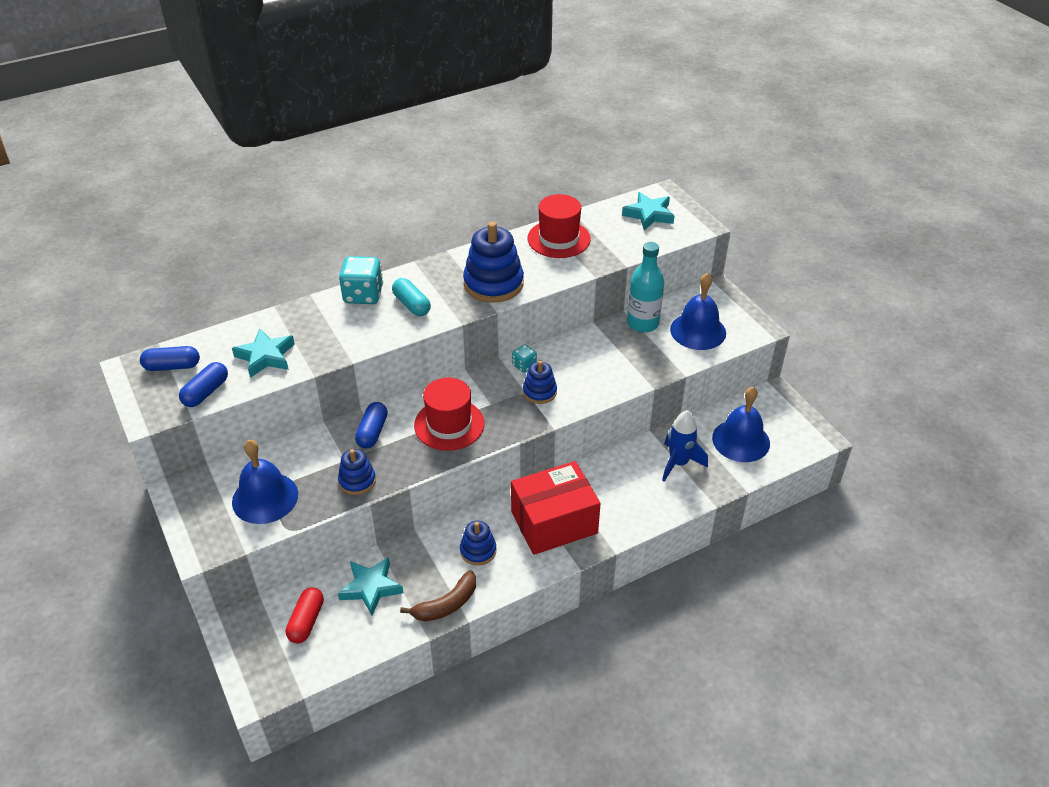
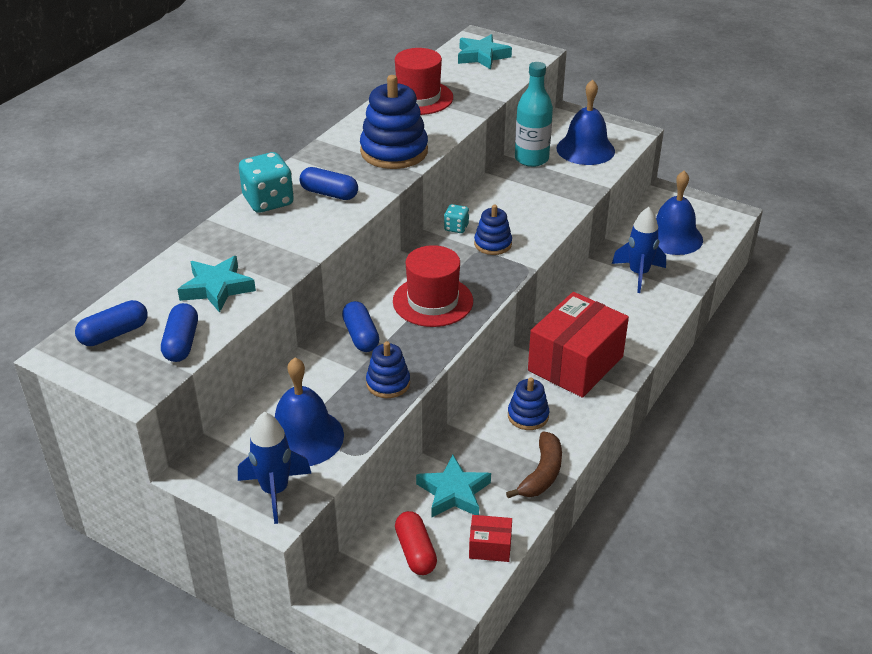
camera: 30 degrees left, 5 degrees down
turquoise capsule [392,278,431,316] -> blue capsule [300,167,358,200]
none -> blue rocket [238,412,312,524]
none -> red box [469,515,512,562]

